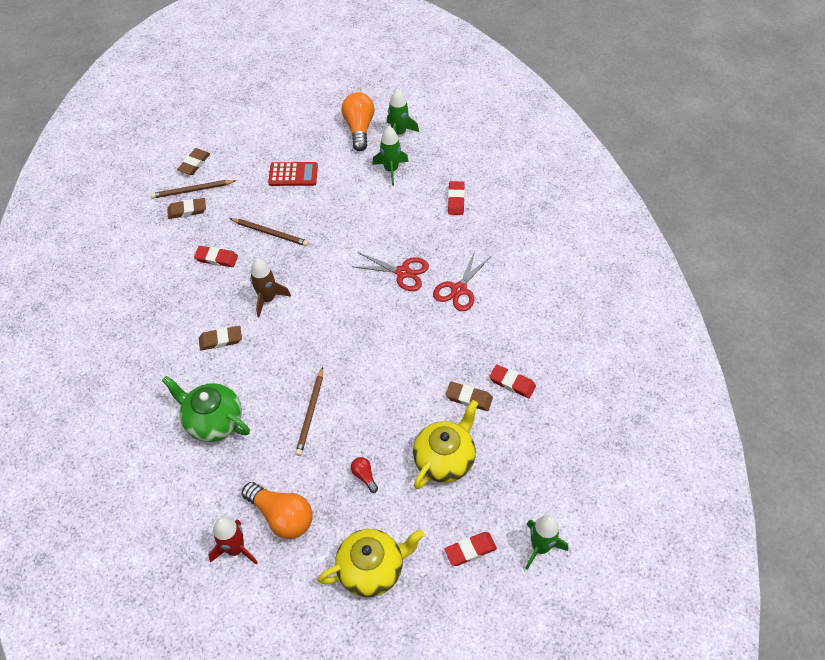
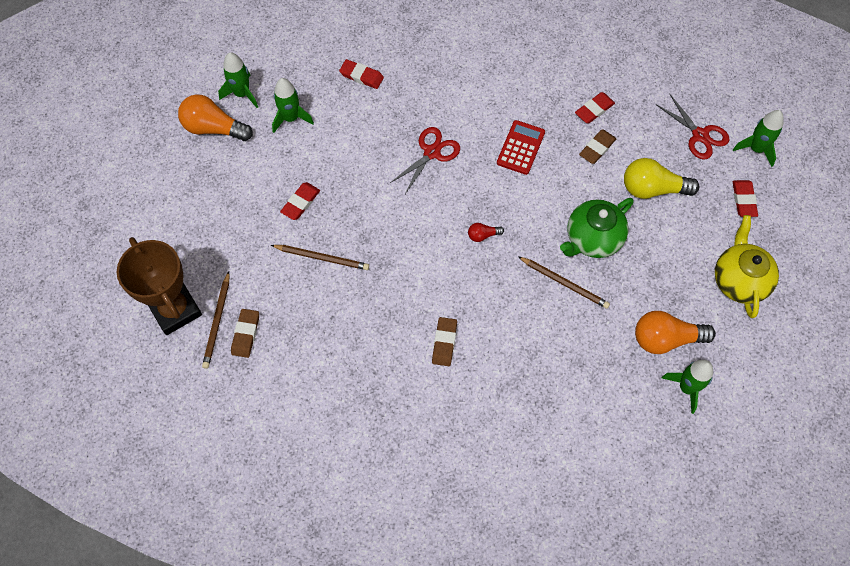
camera: 70 degrees left, 10 degrees up
green teapot [162,376,250,442] -> green teapot moved to [560,198,634,258]
brown eraser [177,148,210,175] -> brown trophy [117,237,202,335]
red eraser [194,246,238,267] -> red eraser moved to [280,182,320,220]
red rocket [209,517,258,565] -> green rocket [662,360,713,414]
brown pencil [229,218,309,246] -> brown pencil turned 60 degrees clockwise [271,245,369,270]
orange light bulb [242,482,313,539] -> orange light bulb turned 150 degrees counterclockwise [635,311,716,354]
brown rocket [250,258,291,317] -> none
red calculator [268,162,318,186] -> red calculator moved to [497,120,545,175]
red light bulb [351,457,378,493] -> red light bulb moved to [468,223,504,242]
yellow teapot [413,400,478,489] -> yellow light bulb [624,158,699,199]
red scissors [433,251,490,311] -> red scissors moved to [656,94,730,160]

